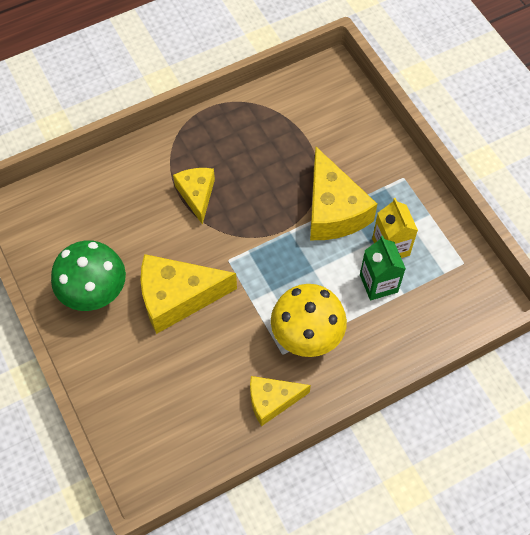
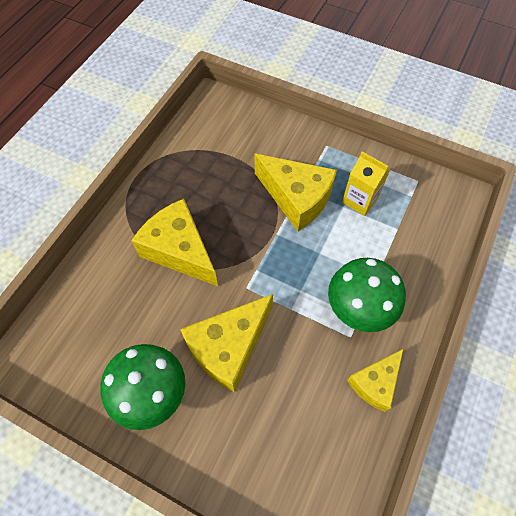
camera: 35 degrees left, 0 degrees up
yellow cheese [173,168,215,225] -> yellow cheese [131,199,218,286], size x1.64
yellow mushroom [271,284,347,357] -> green mushroom [328,258,406,332]
green carton [360,236,406,300] -> none

